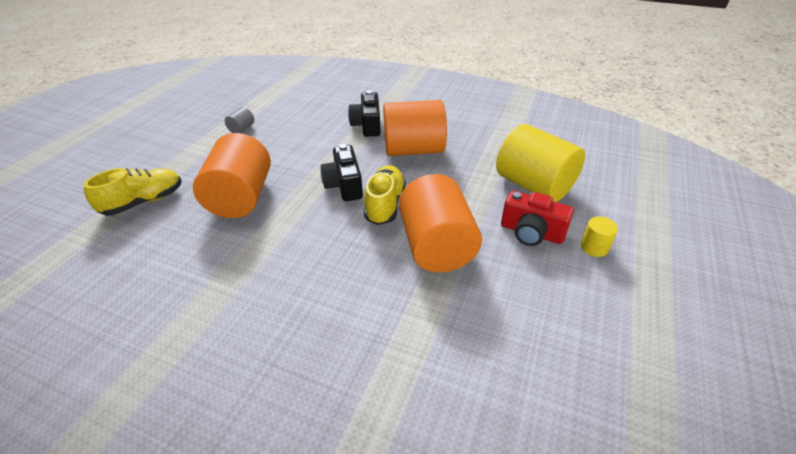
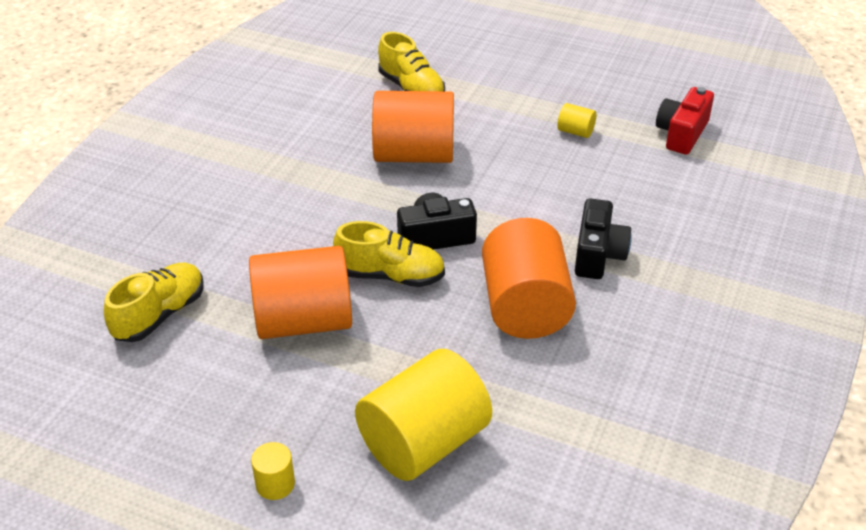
camera: 90 degrees right, 0 degrees up
grey cylinder [225,107,254,133] -> yellow cylinder [557,103,596,138]
black camera [348,91,381,137] -> black camera turned 105 degrees clockwise [575,199,632,279]
red camera [501,191,574,246] -> red camera moved to [656,87,714,155]
none -> yellow shoe [104,263,204,342]

